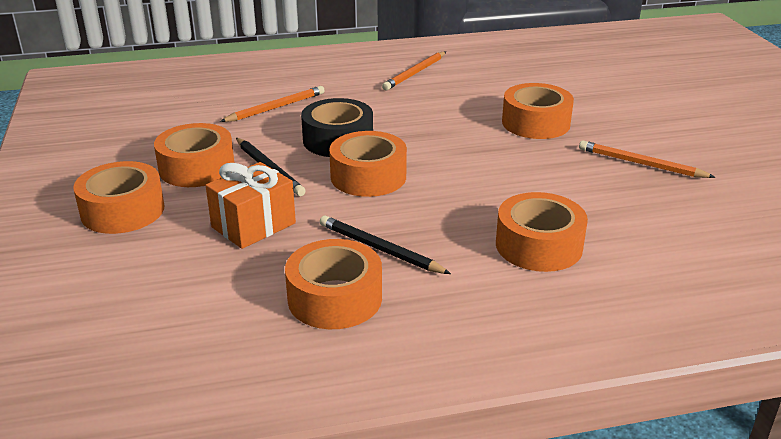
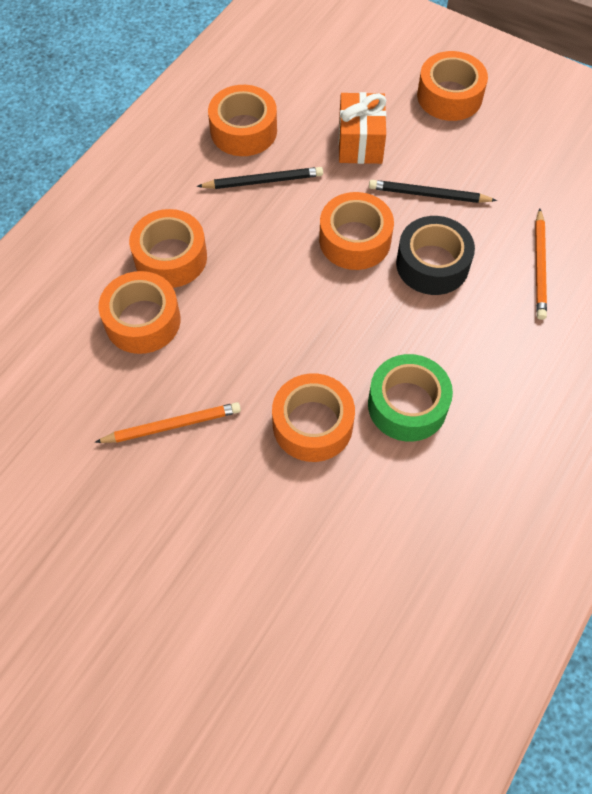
camera: 135 degrees right, 30 degrees up
orange tape [154,123,234,187] -> orange tape moved to [98,271,181,354]
orange pencil [382,52,446,90] -> none
none -> green tape [368,354,453,442]

